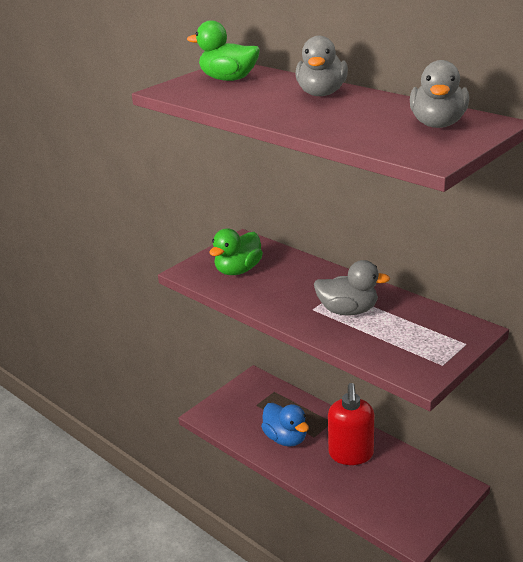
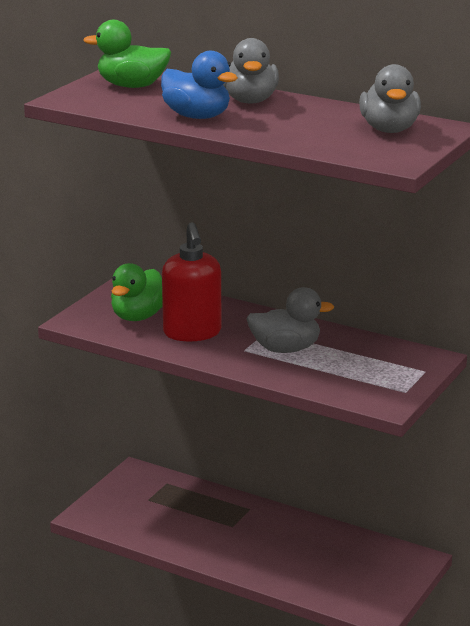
camera: 15 degrees left, 5 degrees down
blue duck [261,403,309,447] -> blue duck moved to [161,51,238,119]
red soap dispenser [328,383,374,465] -> red soap dispenser moved to [162,222,221,342]

